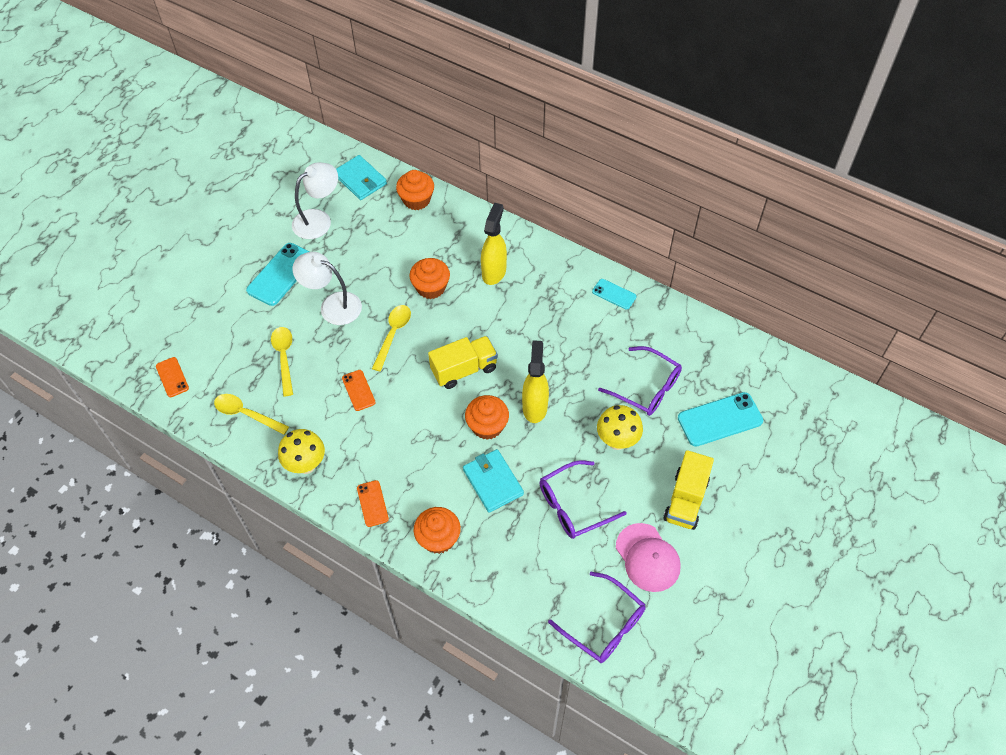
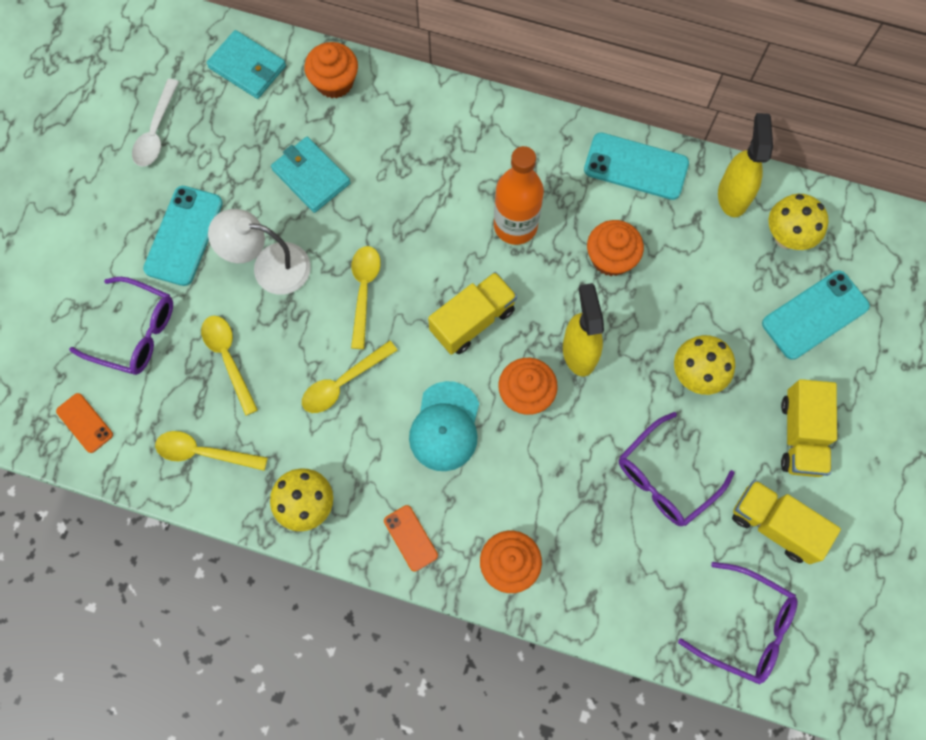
camera: 15 degrees left, 15 degrees up
white lamp [292,162,338,239] -> none
orange phone [342,370,376,411] -> yellow spoon [302,340,397,413]
orange cupcake [409,258,450,299] -> orange cupcake moved to [587,220,644,276]
turquoise wallet [463,449,524,513] -> turquoise wallet moved to [271,137,351,213]
yellow spray bottle [481,203,507,285] -> yellow spray bottle moved to [718,113,773,217]
turquoise phone [592,279,637,310] -> turquoise phone [584,132,689,200], size x1.77
purple glasses [598,346,682,416] -> purple glasses moved to [69,277,173,375]
pink cap [616,523,681,592] -> yellow truck [732,480,841,564]
none -> white spoon [132,79,179,166]
none -> turquoise cap [409,381,479,471]
none -> orange bottle [494,146,544,245]
none -> yellow mushroom [769,194,828,250]

